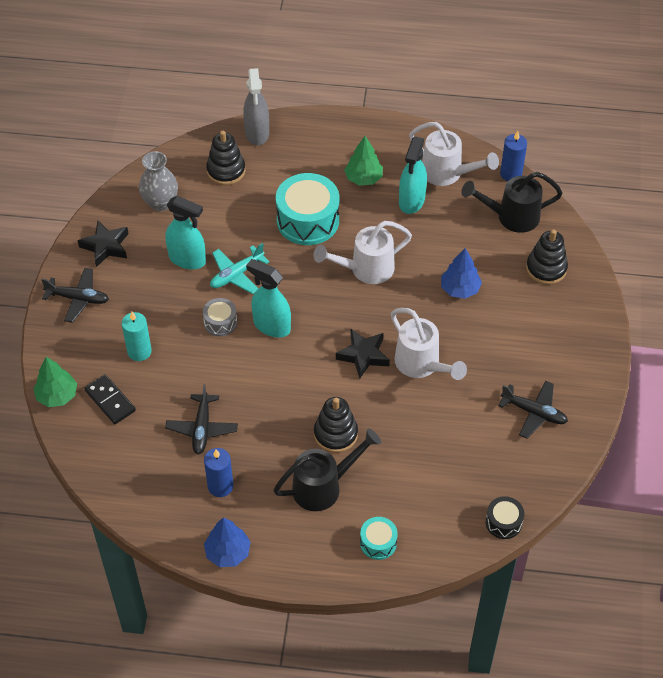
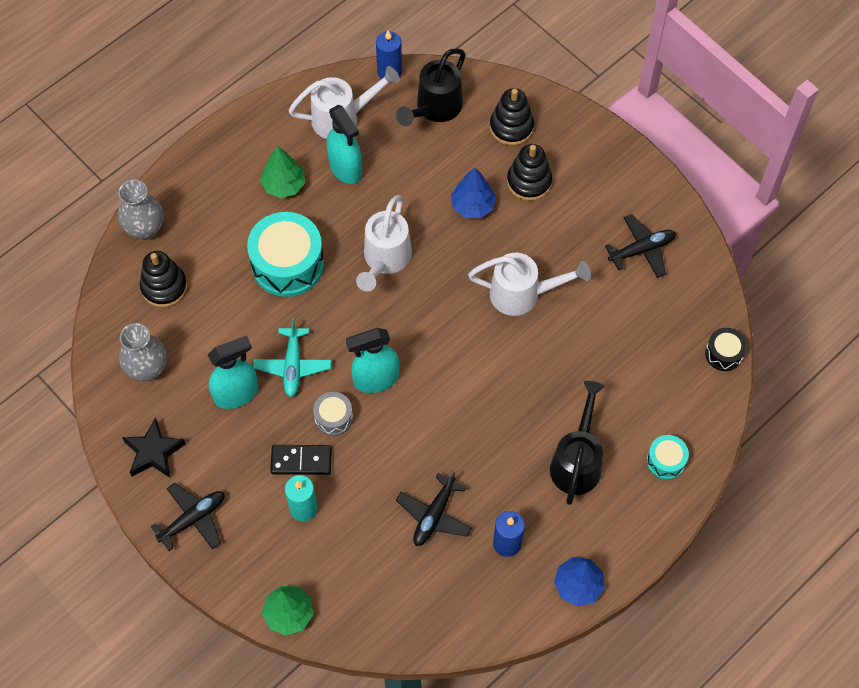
camera: 50 degrees left, 10 degrees up
black domino [84,374,136,424] -> black domino moved to [270,445,332,475]
black plane [165,384,238,454] -> black plane turned 75 degrees clockwise [396,471,472,546]
grey spray bottle [243,68,269,145] -> grey vase [118,180,164,240]
black stacking toy [314,397,358,453] -> black stacking toy moved to [507,144,552,201]
black star [336,329,390,379] -> none

